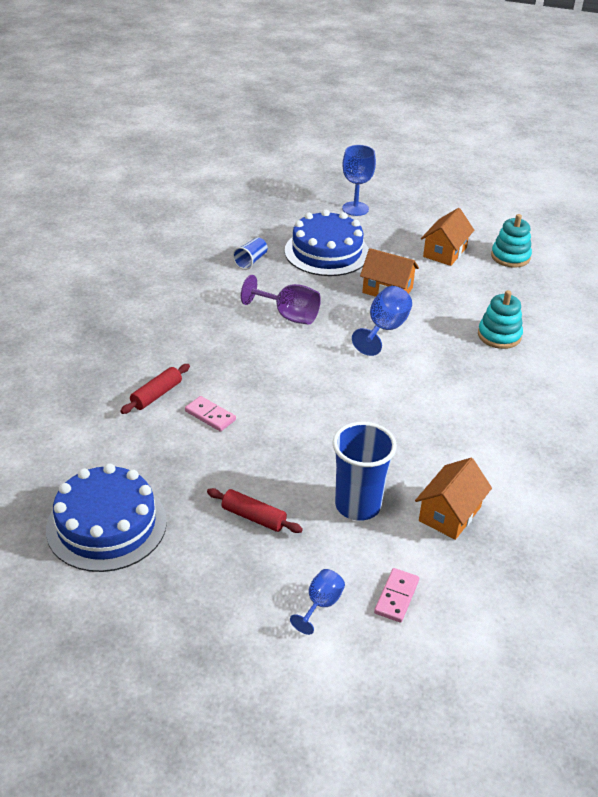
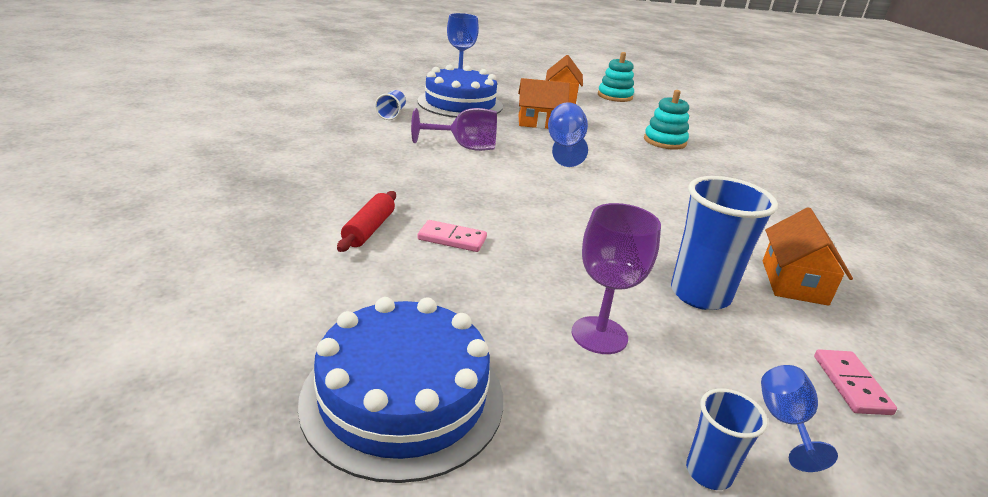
camera: 25 degrees left, 10 degrees down
red rolling pin [207,488,303,533] -> purple goblet [571,203,661,354]
none -> blue cup [686,388,768,490]

